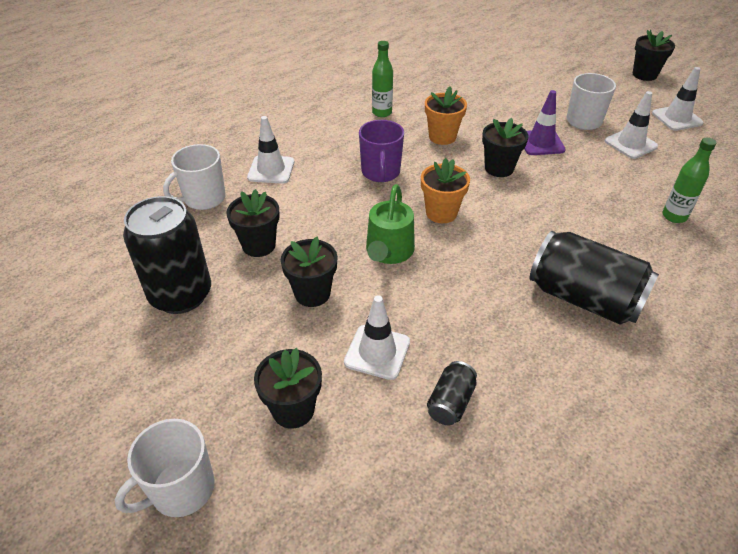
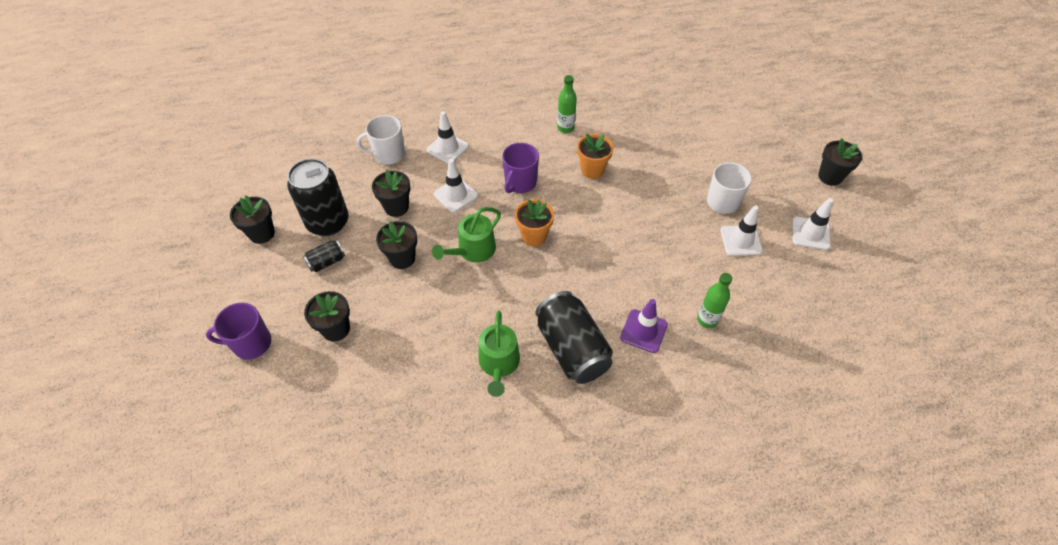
camera: 30 degrees right, 10 degrees up
white mug [115,419,215,517] -> purple mug [206,303,271,360]
white traffic cone [344,295,410,380] -> white traffic cone moved to [434,159,478,213]
black can [427,361,477,425] -> black can moved to [303,240,345,272]
black flower pot [482,118,528,177] -> black flower pot moved to [230,196,275,244]
purple traffic cone [525,90,566,155] -> purple traffic cone moved to [620,299,668,353]
none -> green watering can [479,311,520,397]

